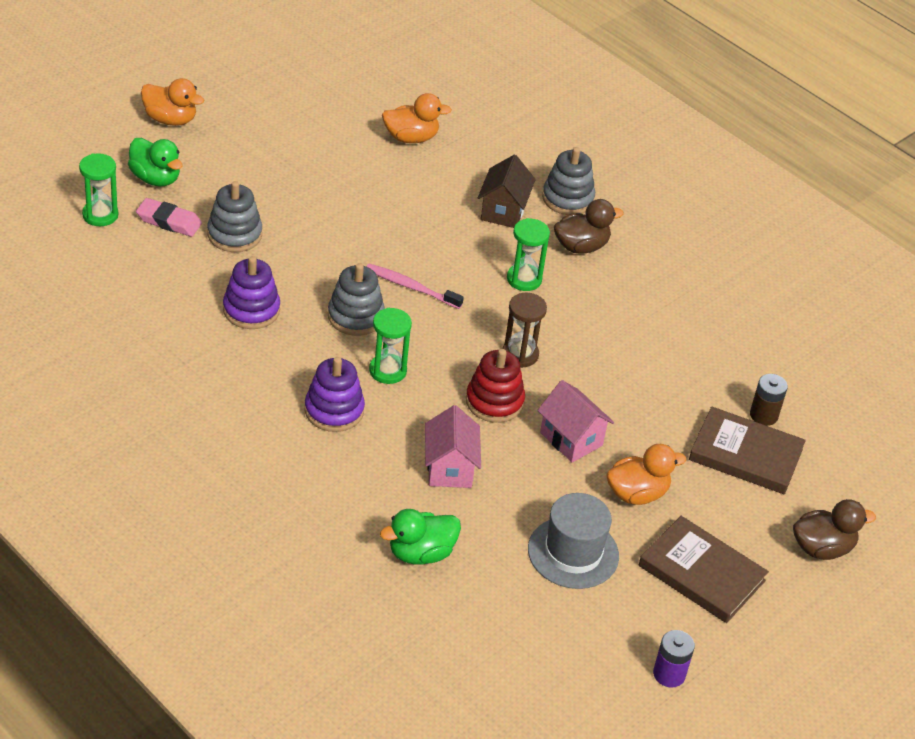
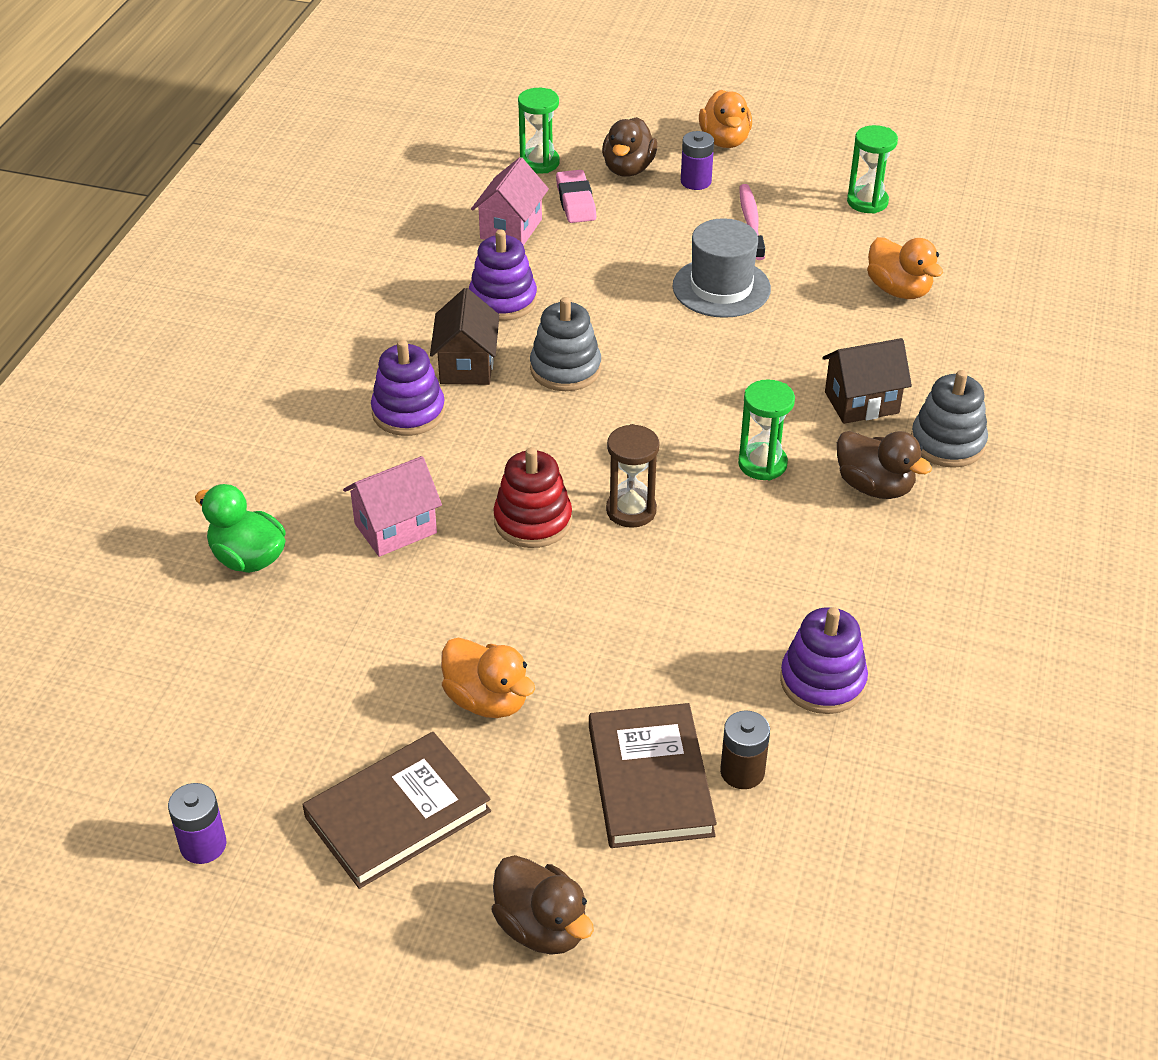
camera: 65 degrees right, 0 degrees up
green duck [128,138,183,186] -> brown duck [602,117,657,177]
grey stacking toy [207,181,262,252] -> none
pink toothbrush [366,264,464,309] -> pink toothbrush moved to [740,184,765,260]
green hourglass [369,308,412,384] -> green hourglass moved to [847,125,898,214]
grey hat [528,493,619,589] -> grey hat moved to [673,218,771,318]
pink house [537,380,614,462] -> pink house moved to [471,157,549,246]
brown book [639,516,769,623] -> brown book turned 45 degrees clockwise [302,732,491,889]
none -> brown house [430,288,499,385]
none -> purple battery [681,131,714,190]
none -> purple stacking toy [780,607,868,714]

